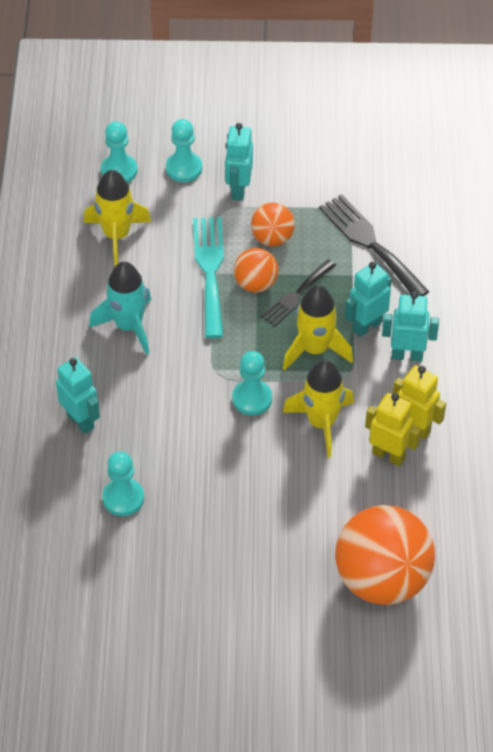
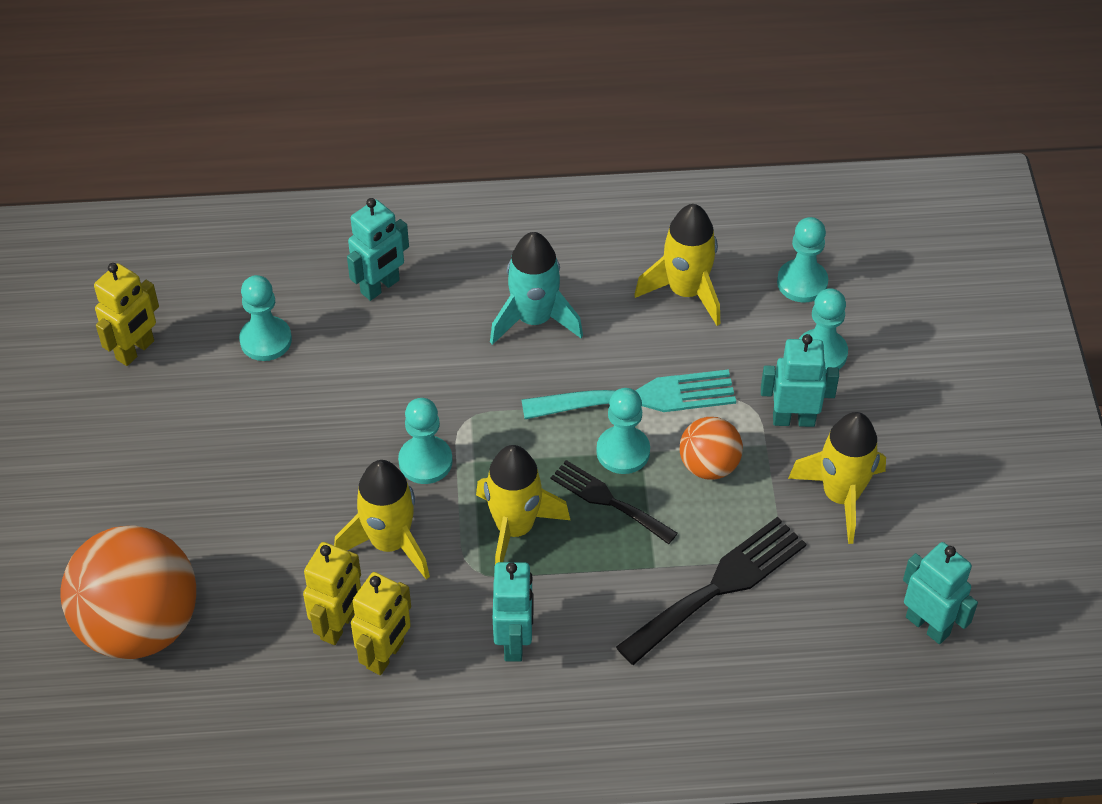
camera: 85 degrees right, 0 degrees up
orange ball [234,248,278,293] -> turquoise pawn [596,388,650,474]
turquoise robot [345,262,391,337] -> turquoise robot moved to [903,542,978,644]
none -> yellow robot [94,263,159,366]
none -> yellow rocket [788,412,886,544]

